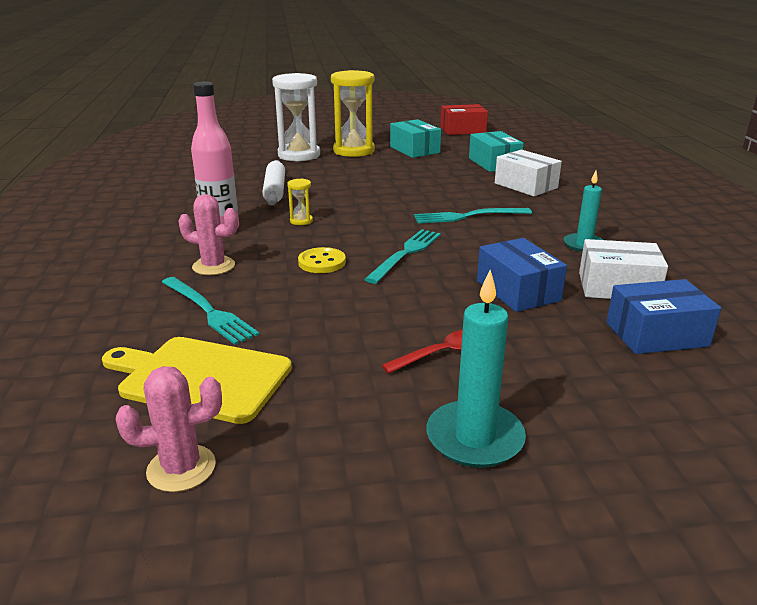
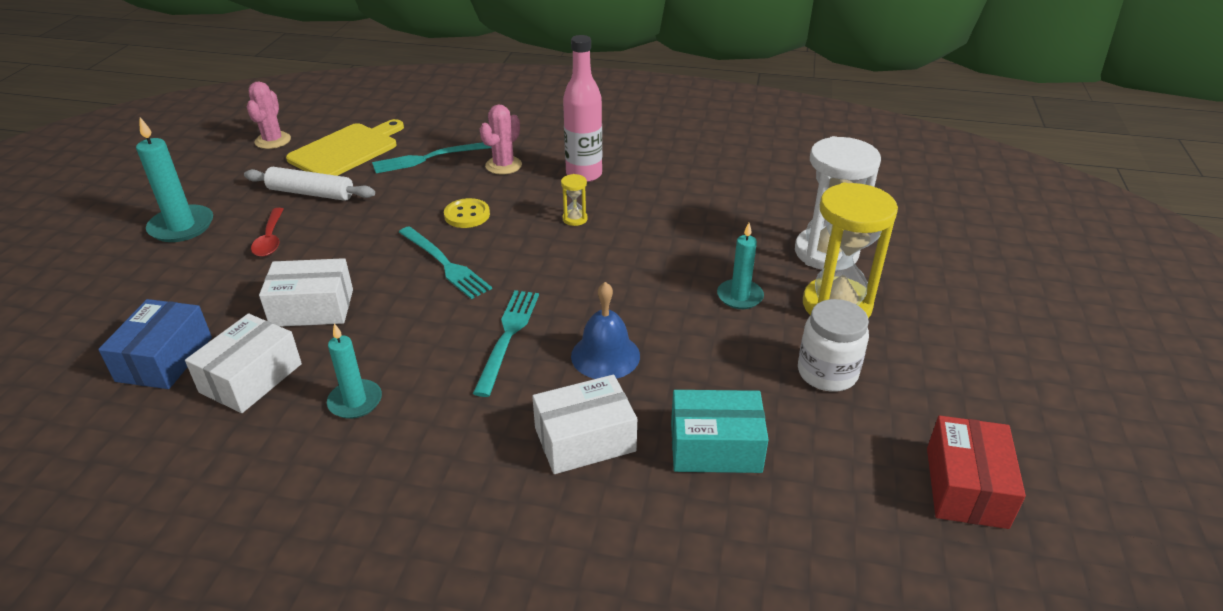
camera: 110 degrees right, 10 degrees up
white rolling pin [262,160,285,206] -> white rolling pin moved to [244,167,375,201]
turquoise box [390,119,441,158] -> white jar [798,299,869,392]
blue box [477,238,567,312] -> white box [259,258,353,327]
none -> blue bell [571,282,640,379]
none -> turquoise candle [717,223,764,309]

